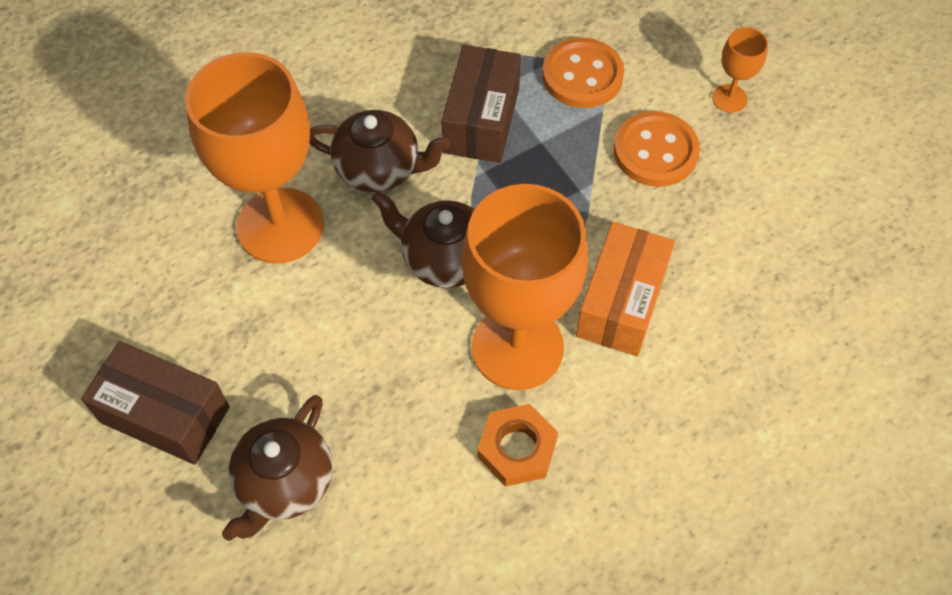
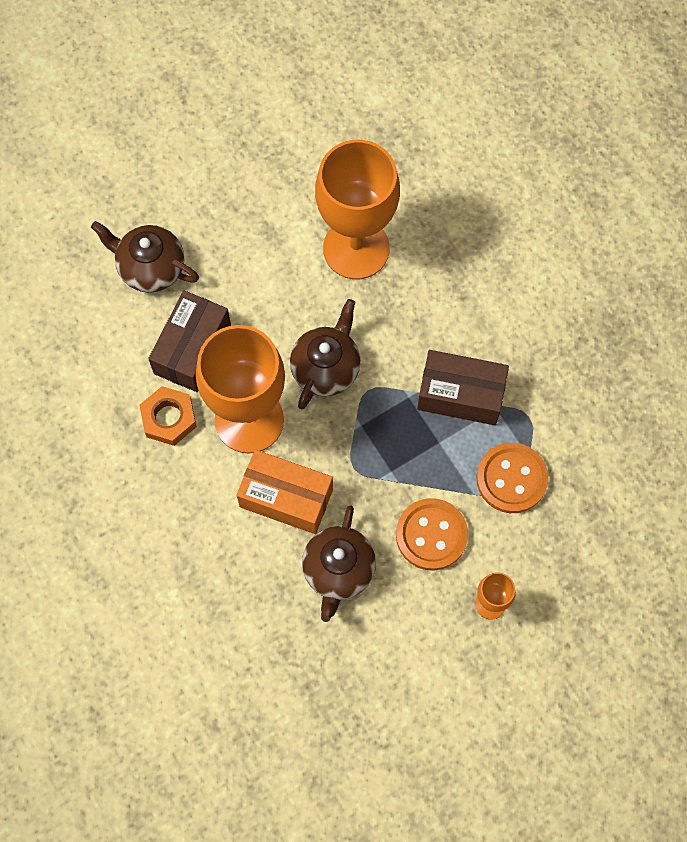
camera: 90 degrees right, 10 degrees up
brown box [81,341,230,465] -> brown box moved to [148,290,231,392]
brown teapot [309,110,450,192] -> brown teapot moved to [302,505,376,622]

